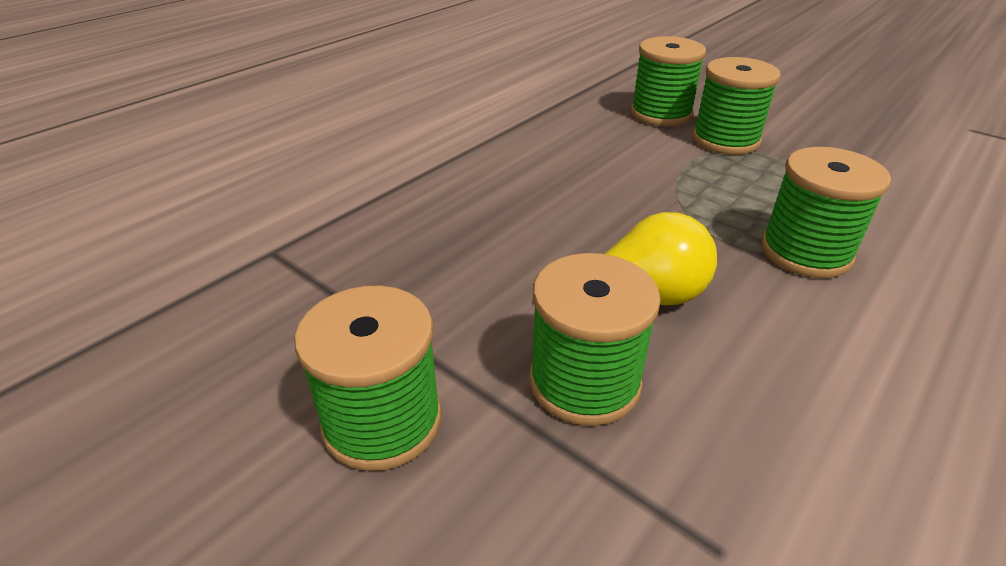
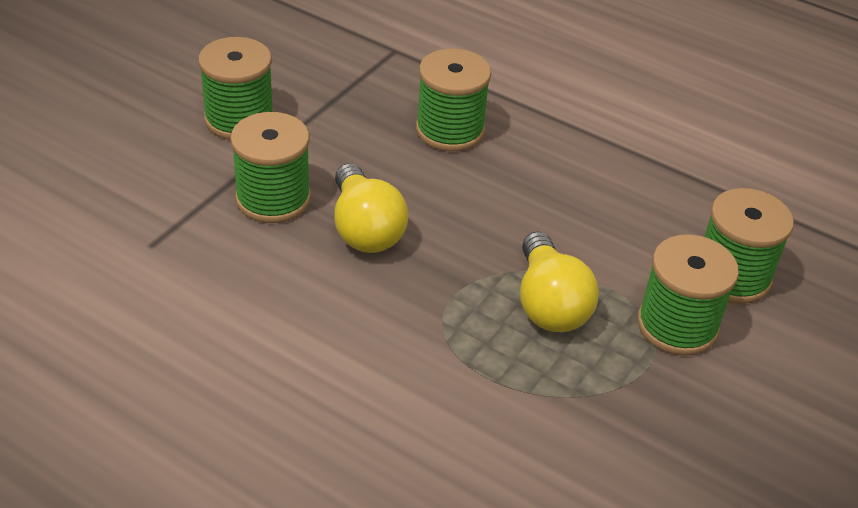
camera: 80 degrees right, 5 degrees up
green spool [761,147,891,278] -> green spool moved to [416,49,491,151]
none -> yellow light bulb [520,232,599,332]

